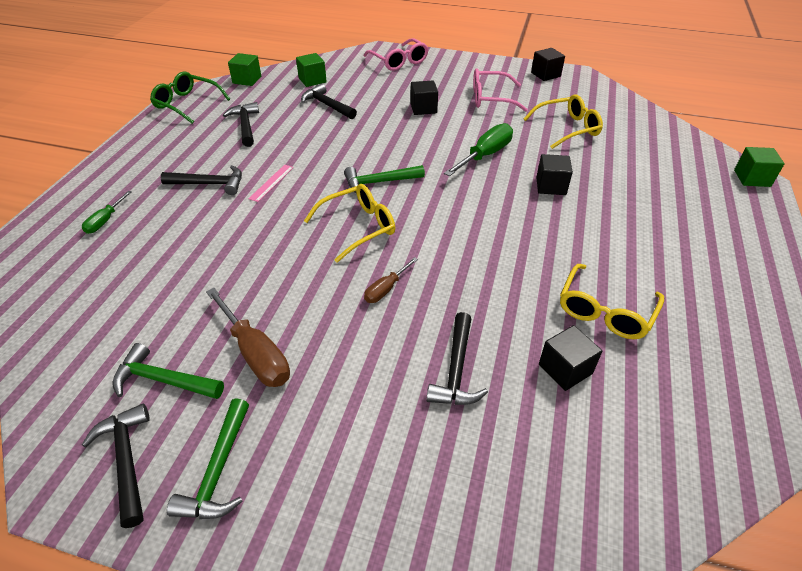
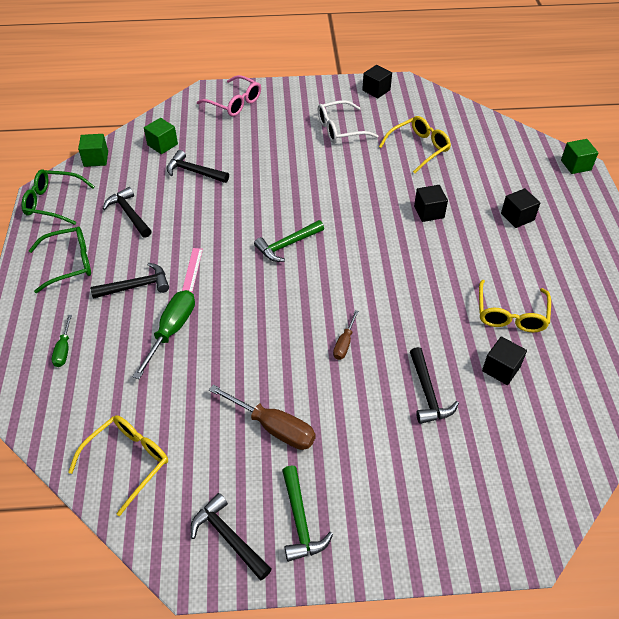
camera: 20 degrees left, 5 degrees up
green hammer [112,343,224,399] -> none
yellow glasses [304,184,395,263] -> yellow glasses moved to [68,415,168,516]
black cube [410,81,438,115] -> black cube moved to [501,188,540,228]
green screwdriver [444,123,513,176] -> green screwdriver moved to [133,290,195,379]
pink glasses [473,68,528,112] -> white glasses [318,100,378,143]
none -> green glasses [29,226,91,293]

